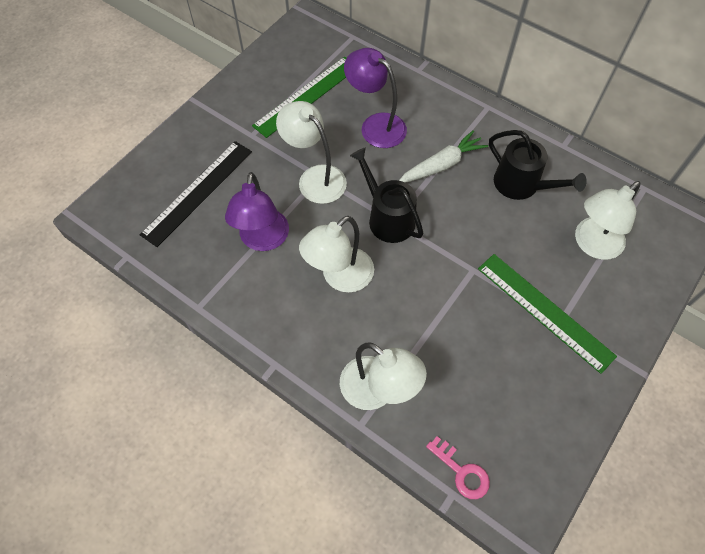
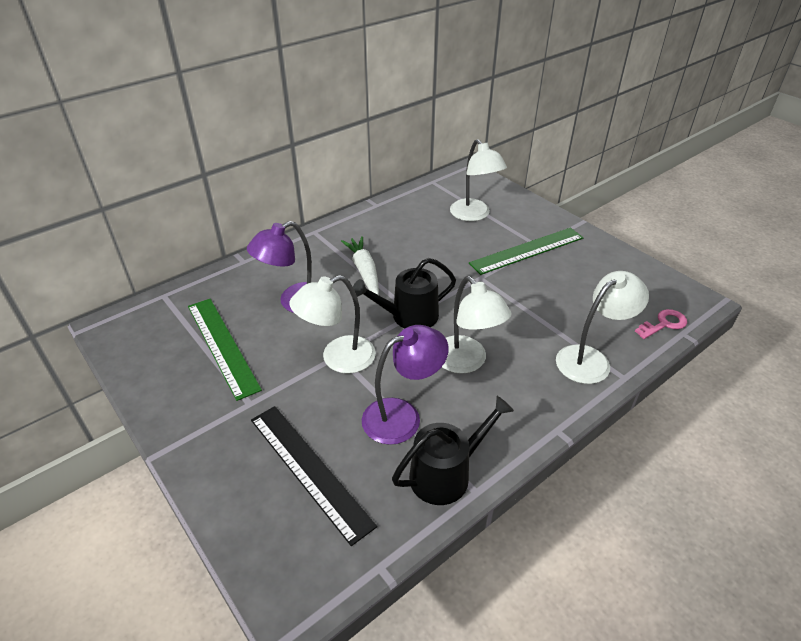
camera: 75 degrees left, 20 degrees down
purple lamp [225,172,289,251] -> purple lamp turned 45 degrees counterclockwise [362,325,449,445]
black watering can [489,130,587,200] -> black watering can moved to [392,396,514,505]

